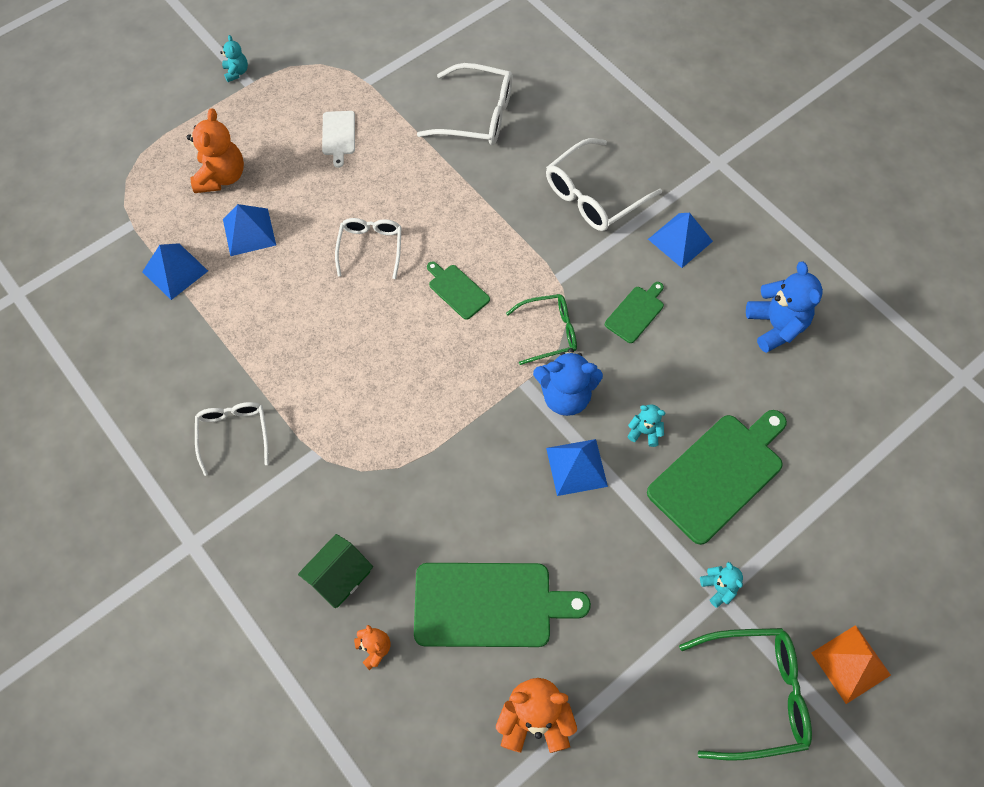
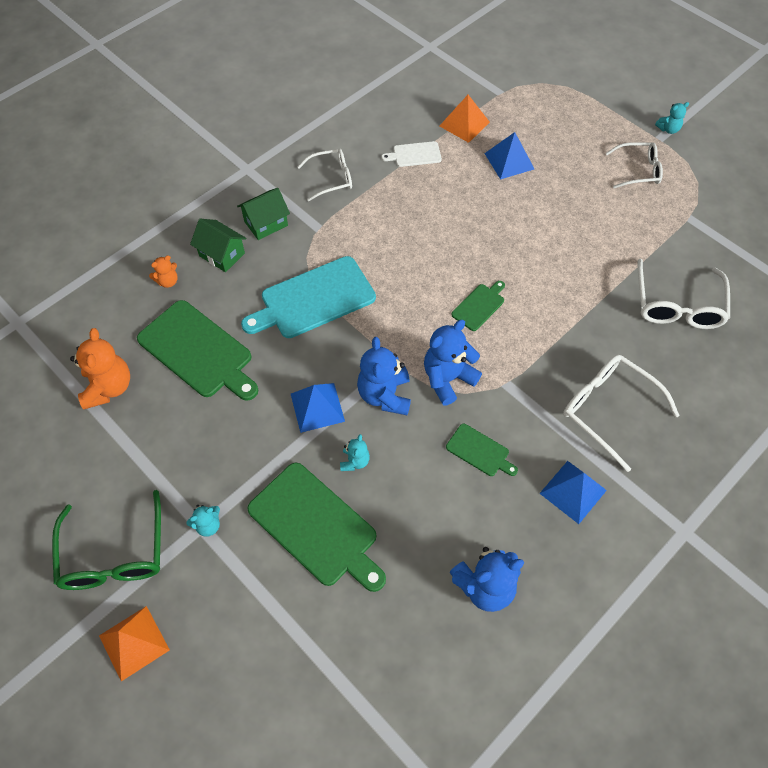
camera: 85 degrees right, 5 degrees down
blue pyramid [142,243,208,300] -> orange pyramid [440,95,490,143]
orange teddy bear [187,108,244,193] -> none
white cutting board [322,111,355,168] -> white cutting board moved to [381,141,442,167]
white glasses [335,218,402,279] -> white glasses moved to [606,142,663,188]
green cutting board [414,563,591,647] -> green cutting board turned 45 degrees counterclockwise [137,300,259,401]
green glasses [506,294,577,365] -> blue teddy bear [424,320,482,406]
none -> green house [237,188,290,240]
none -> turquoise cutting board [241,256,376,338]

